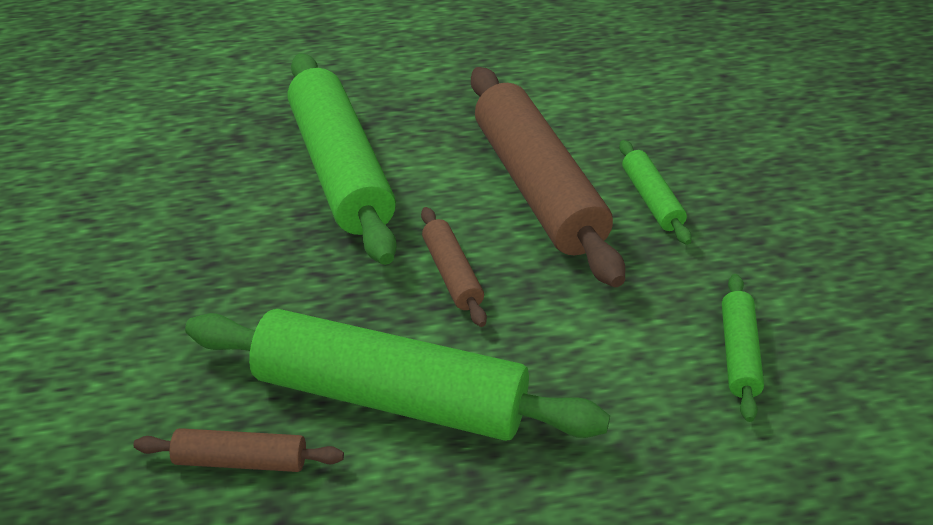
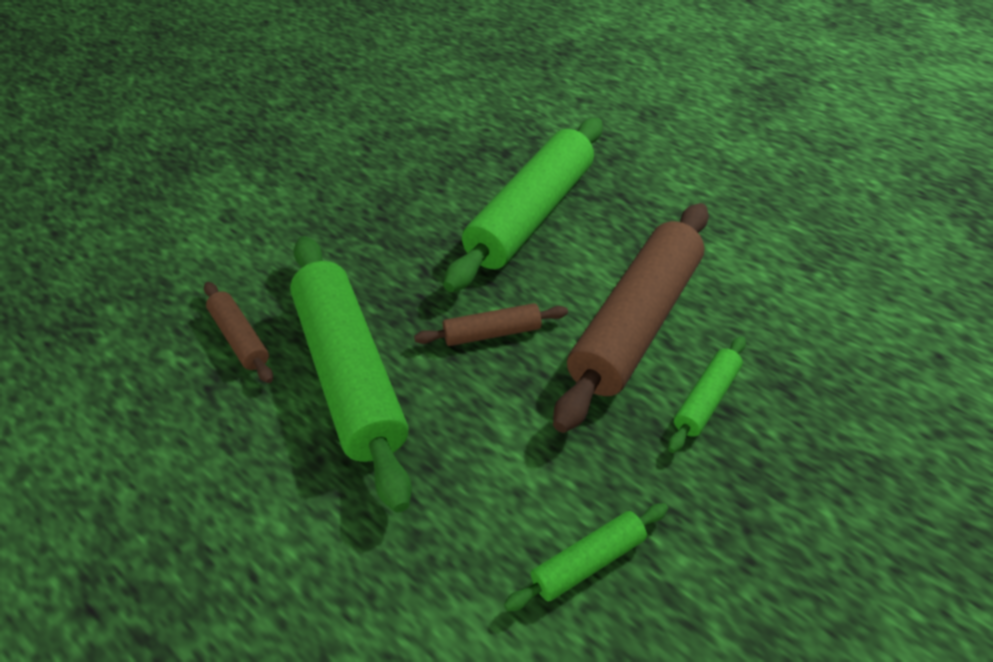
camera: 50 degrees right, 5 degrees up
brown rolling pin [421,207,487,327] -> brown rolling pin turned 45 degrees clockwise [414,303,568,346]

